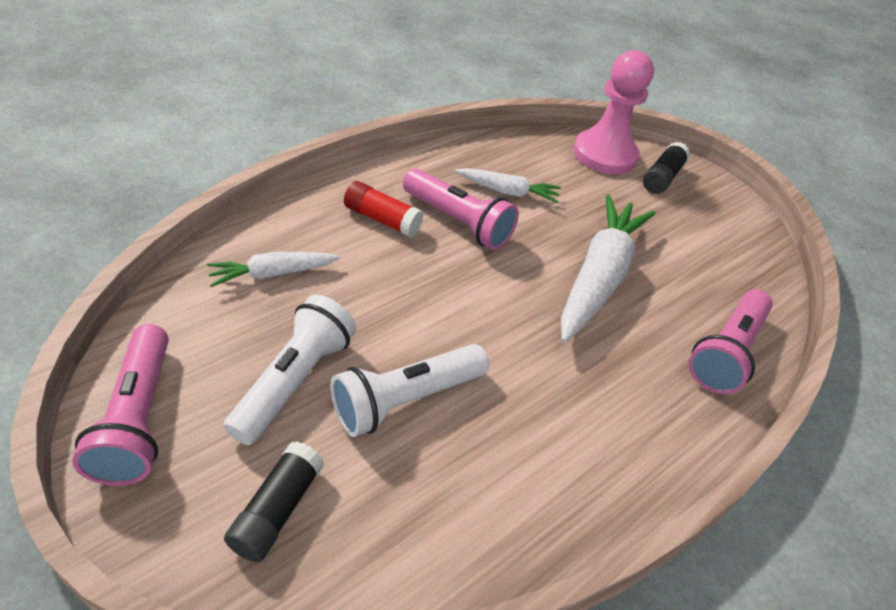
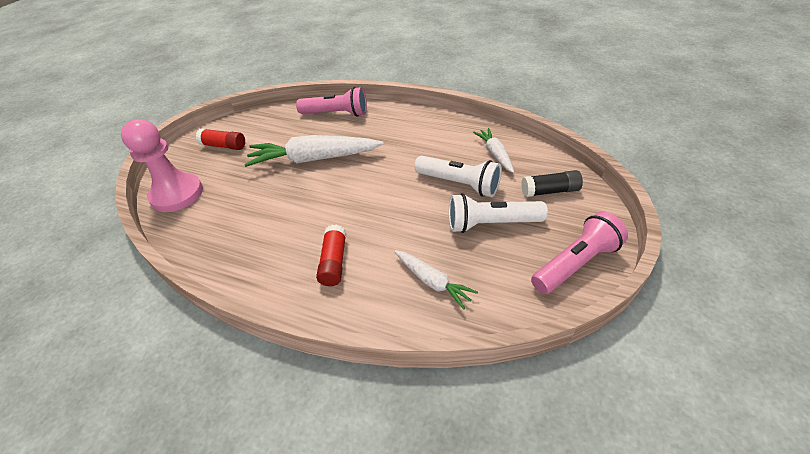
camera: 110 degrees left, 0 degrees up
pink flashlight [403,168,519,250] -> none
white carrot [455,168,561,203] -> white carrot moved to [473,128,514,173]
black glue stick [643,142,690,194] -> none
none -> red glue stick [196,128,245,150]

